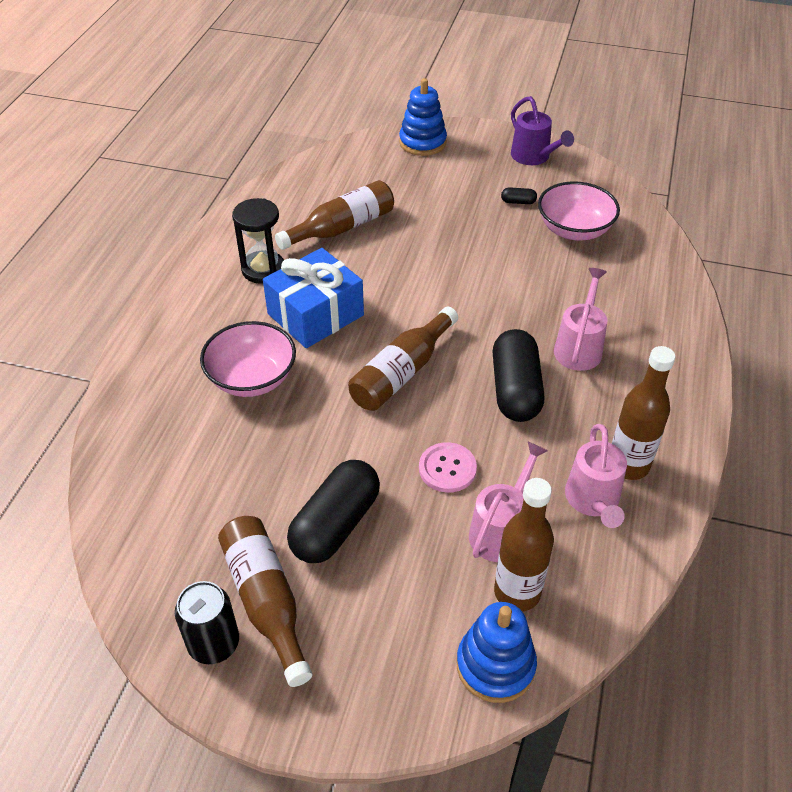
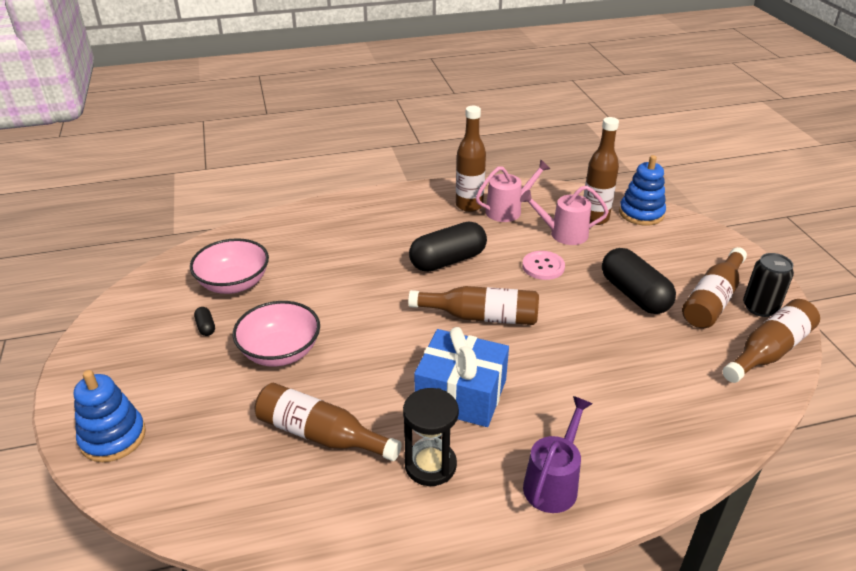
camera: 120 degrees left, 10 degrees down
pink bowl [200,321,296,397] -> pink bowl moved to [233,301,320,367]
black capsule [287,460,380,563] -> black capsule turned 60 degrees clockwise [602,248,676,314]
purple watering can [511,96,574,165] -> purple watering can moved to [523,396,592,513]
pink watering can [554,268,607,371] -> none
none -> brown bottle [722,299,820,383]

